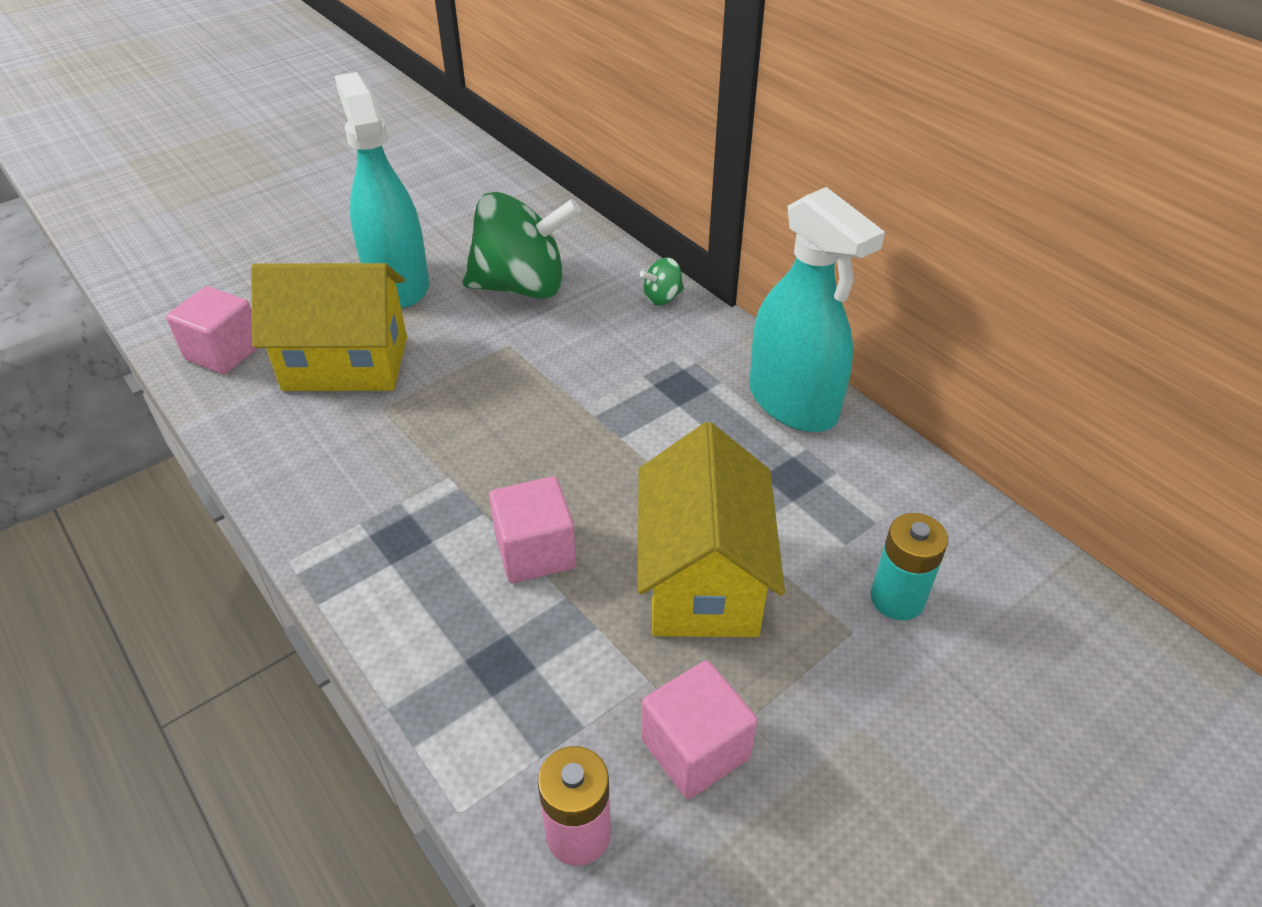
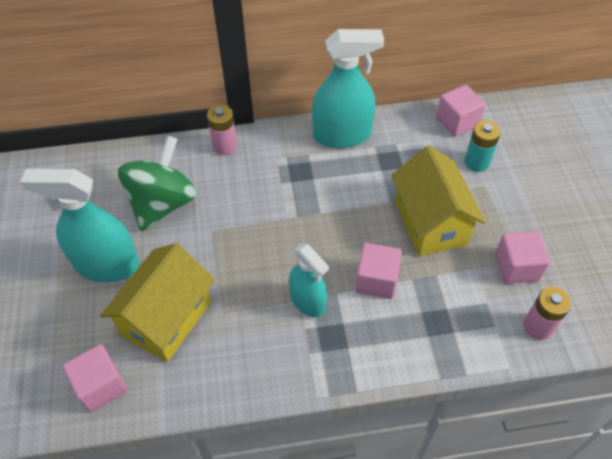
camera: 60 degrees left, 10 degrees up
yellow house [638,422,785,637] -> yellow house turned 45 degrees clockwise [391,146,486,256]
green spinning top [640,258,684,305] -> pink battery [207,105,237,155]
none -> turquoise spray bottle [289,243,329,317]
none -> pink cube [436,85,486,137]

